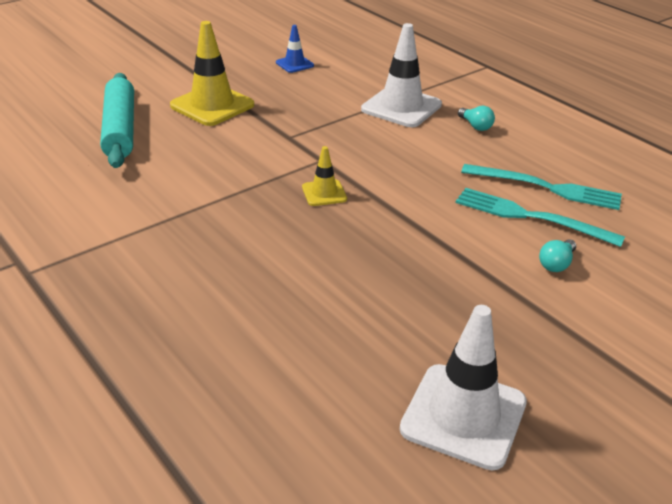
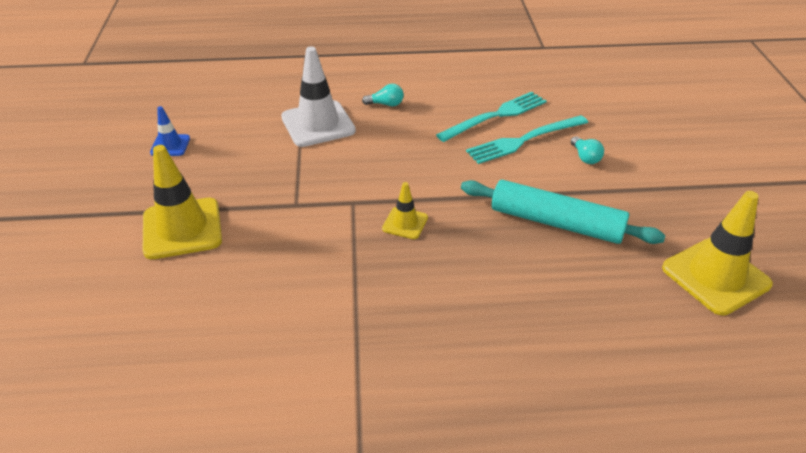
camera: 55 degrees left, 5 degrees up
turquoise rolling pin [100,73,134,168] -> turquoise rolling pin moved to [461,180,666,244]
white traffic cone [400,305,527,470] -> yellow traffic cone [662,191,773,315]

